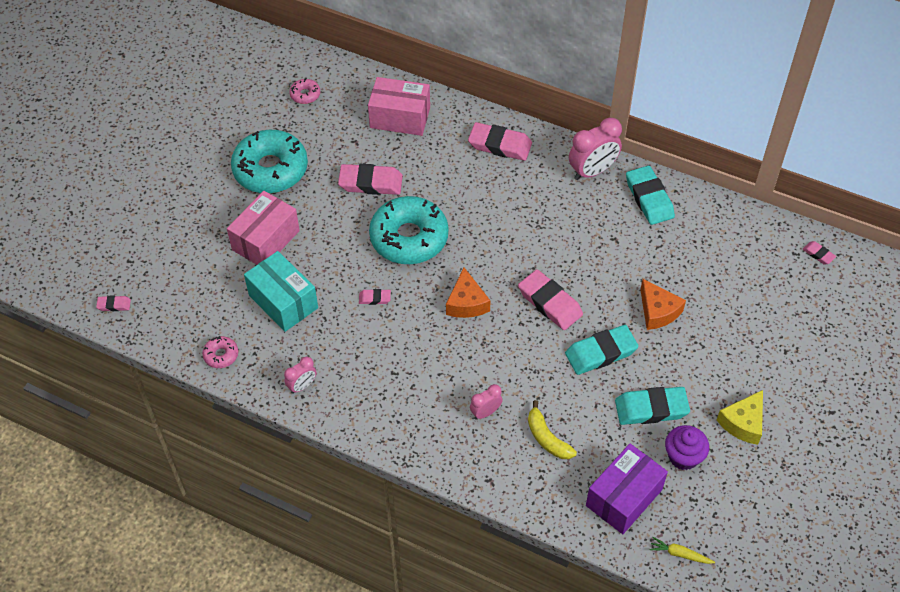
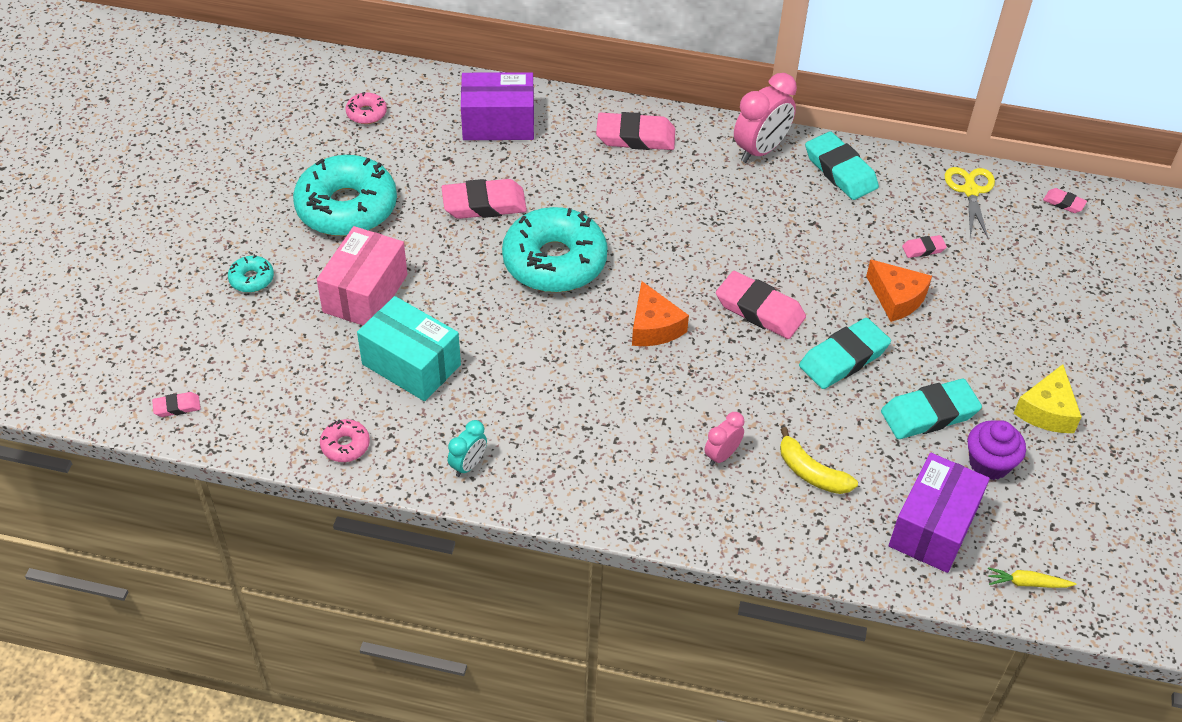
camera: 15 degrees left, 5 degrees down
pink clock [284,357,316,394] -> turquoise clock [448,420,487,477]
pink eraser [359,289,391,305] -> pink eraser moved to [902,235,947,258]
pink box [368,77,430,136] -> purple box [461,72,534,140]
none -> turquoise donut [228,254,274,293]
none -> yellow scissors [945,167,995,238]

